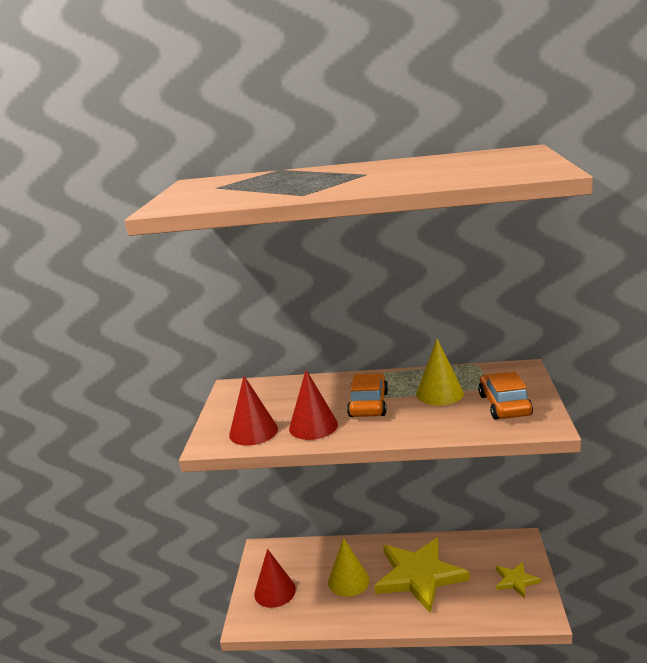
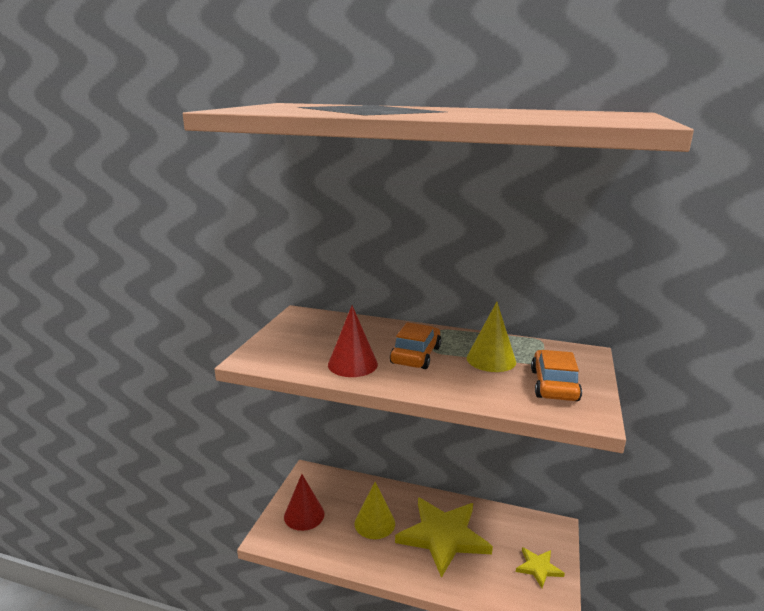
camera: 10 degrees right, 0 degrees up
red cone [229,376,278,446] -> none

